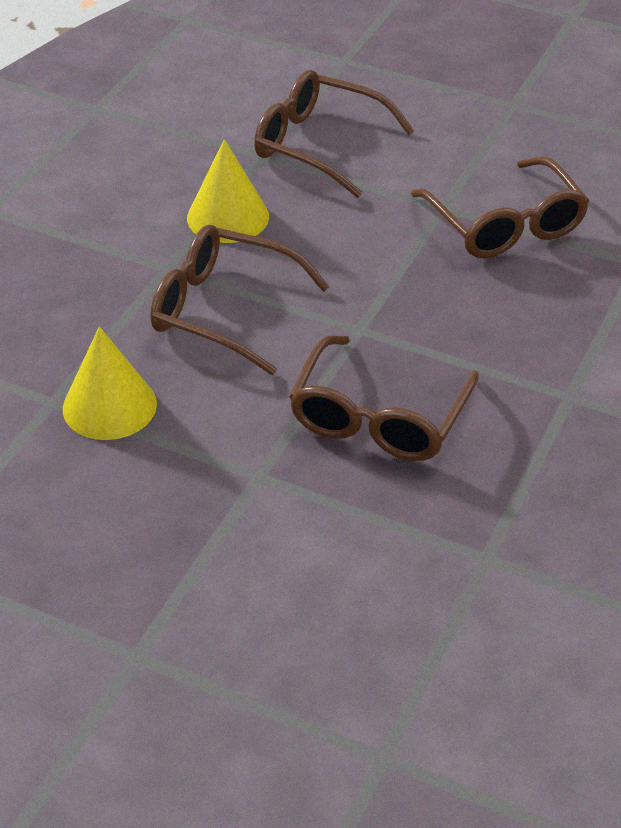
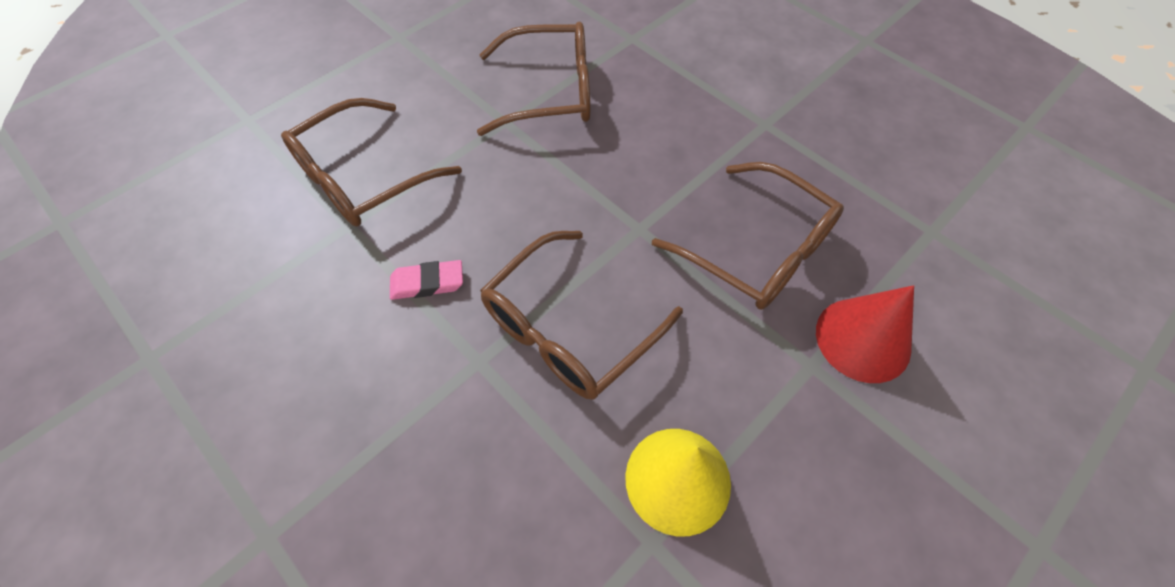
camera: 70 degrees left, 15 degrees up
yellow cone [187,139,269,243] -> pink eraser [390,260,463,300]
none -> red cone [816,285,914,383]

